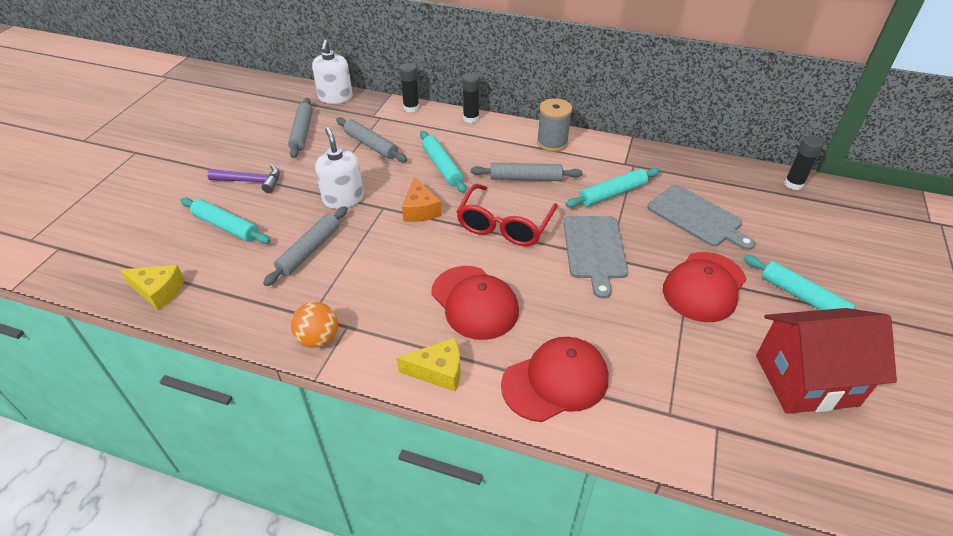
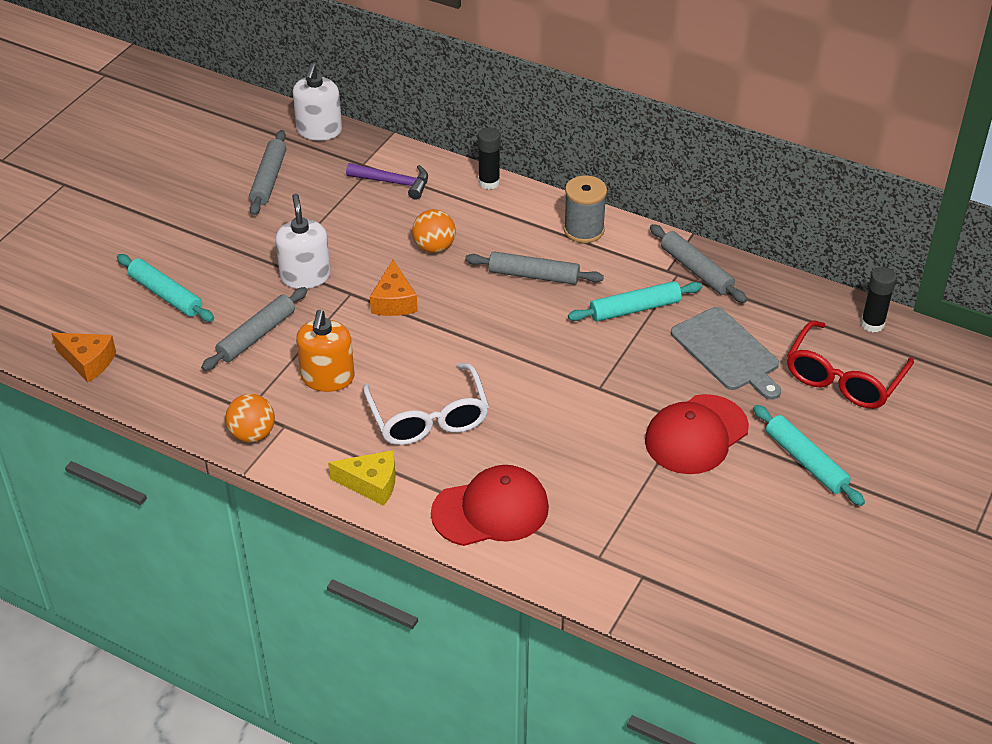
camera: 10 degrees right, 0 degrees up
yellow cheese [120,265,184,311] -> orange cheese [52,333,116,382]
purple hammer [207,165,280,193] -> purple hammer moved to [346,163,428,199]
grey rolling pin [336,117,407,162] -> grey rolling pin moved to [650,224,747,303]
black glue stick [399,63,419,112] -> none
turquoise rolling pin [420,131,466,193] -> orange ball [412,209,456,253]
red cap [431,266,519,340] -> white glasses [363,363,489,445]
red glasses [456,184,558,246] -> red glasses moved to [787,321,914,409]
grey cutting board [564,216,628,299] -> none
red house [756,308,897,414] -> none
none -> orange soap dispenser [296,310,354,392]

